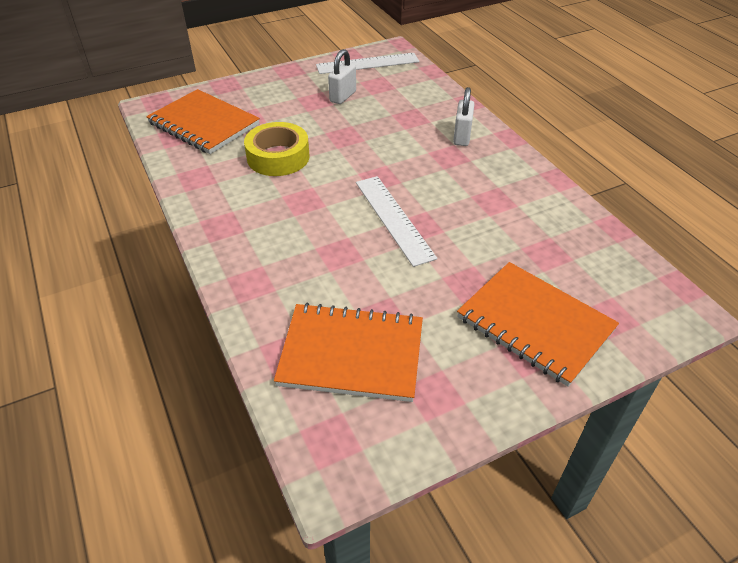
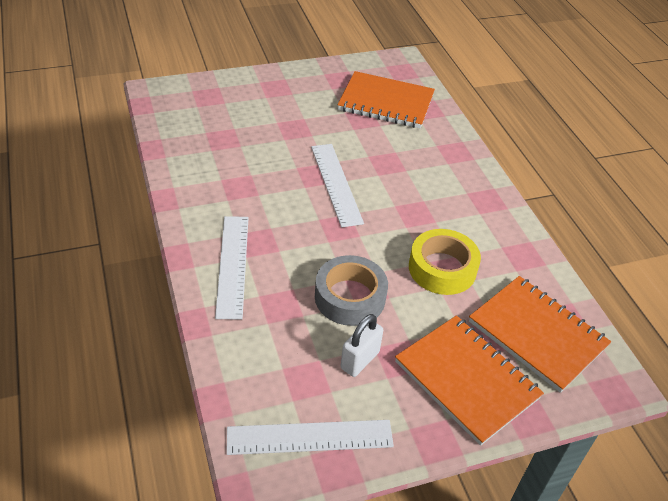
camera: 175 degrees left, 0 degrees up
white padlock [453,87,475,146] -> white ruler [215,216,249,319]
orange notebook [457,262,619,387] -> orange notebook moved to [395,315,544,446]
none -> grey tape [315,255,388,326]

